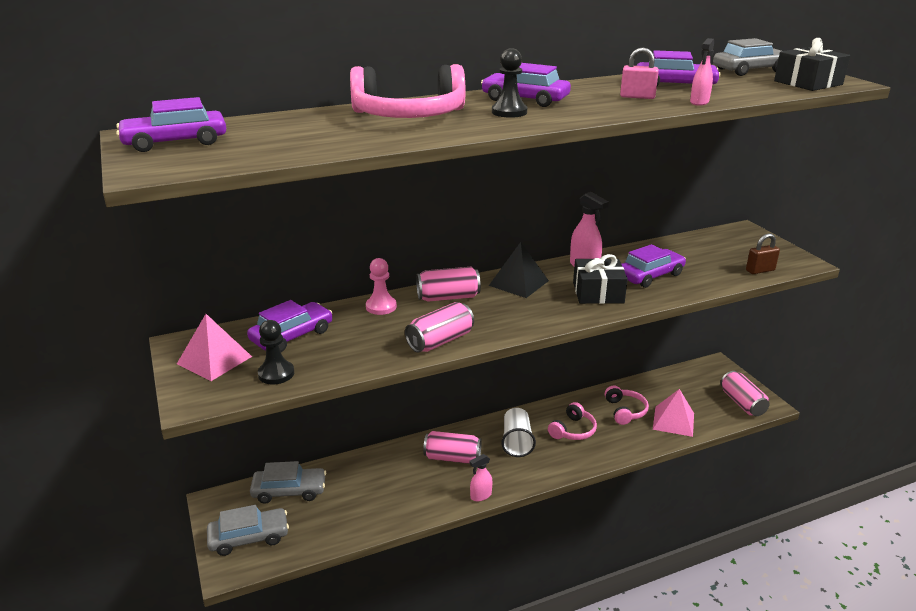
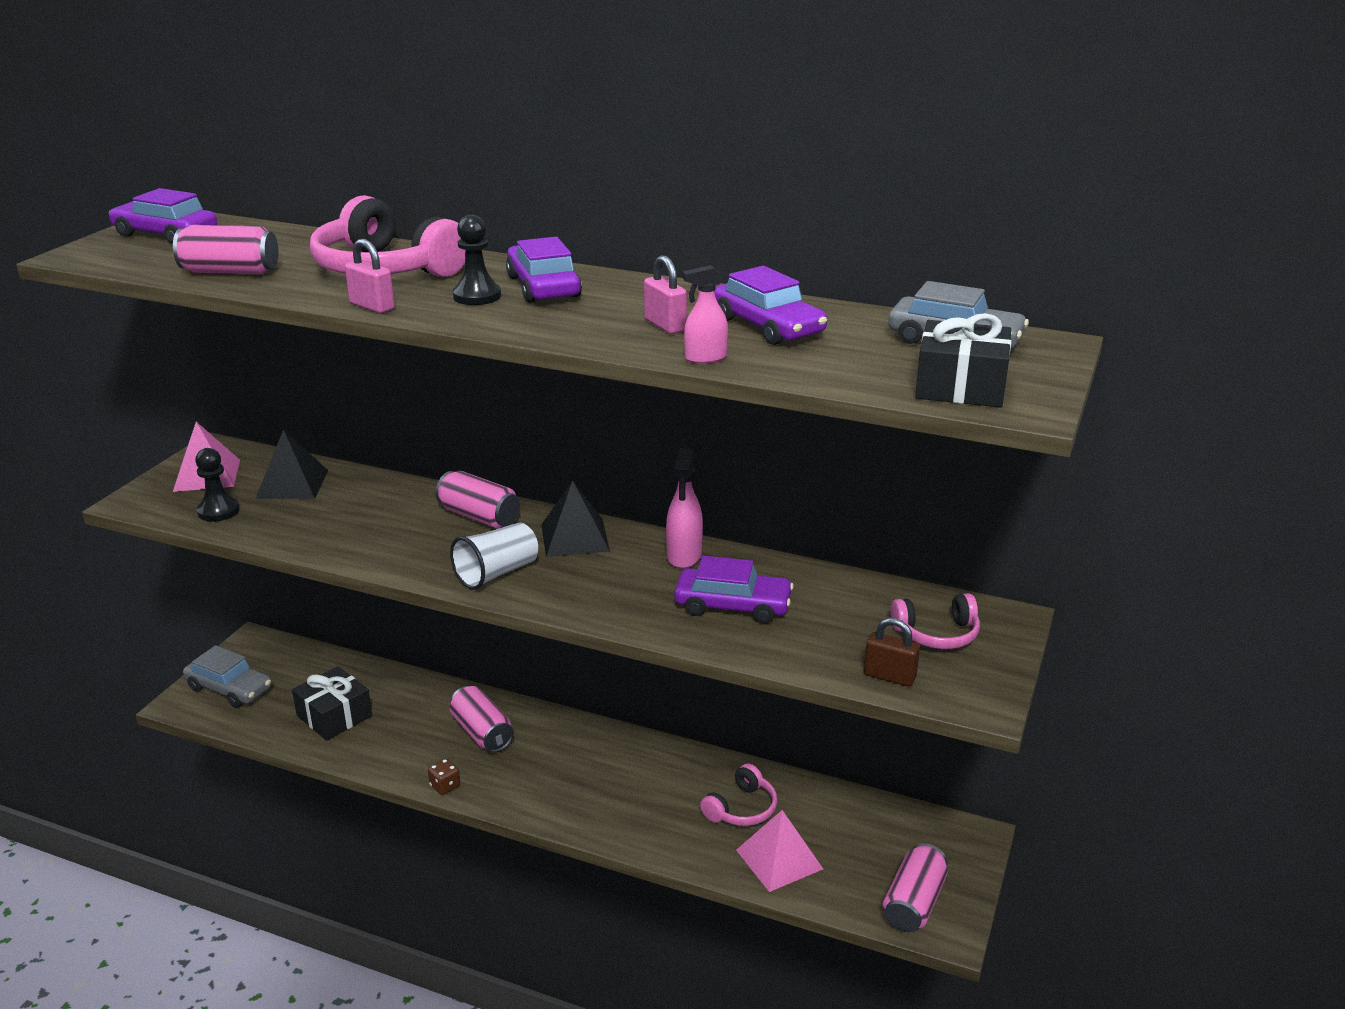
camera: 45 degrees right, 0 degrees up
purple car [247,300,332,352] -> black pyramid [255,430,328,499]
grey car [250,461,326,504] -> none
pink pawn [366,258,397,315] -> none
pink can [405,302,474,352] -> pink can moved to [173,225,278,274]
pink spray bottle [469,454,492,501] -> brown dice [428,759,460,795]
white cup [501,408,536,457] -> white cup moved to [450,523,538,590]
pink headphones [548,402,597,440] -> pink headphones moved to [890,593,980,649]
black gift [573,254,628,304] -> black gift moved to [292,666,372,740]
none -> pink padlock [345,239,395,313]

